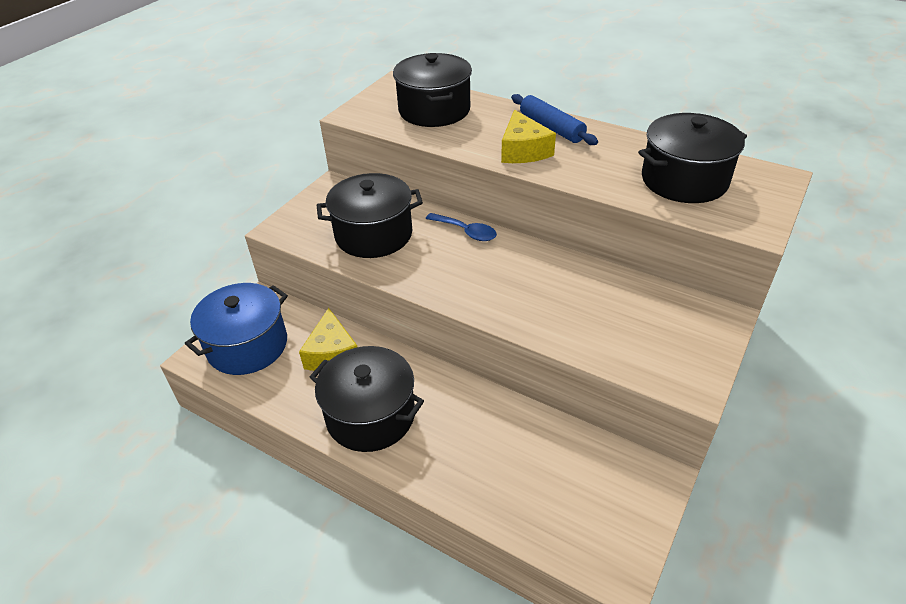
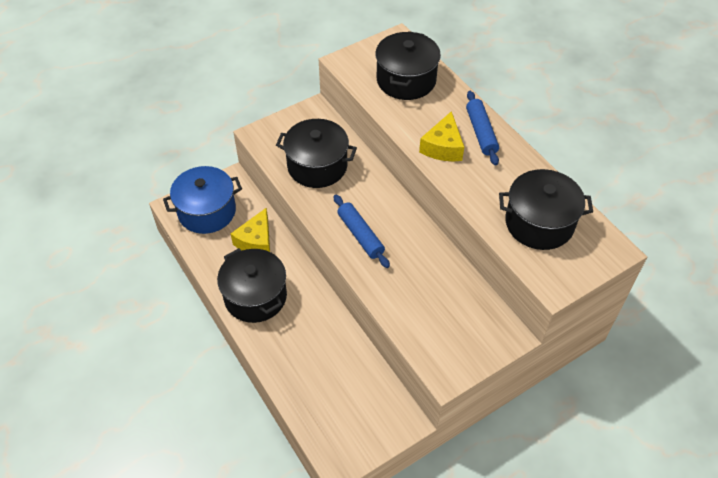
camera: 25 degrees right, 10 degrees up
blue spoon [426,213,497,241] -> none
none -> blue rolling pin [333,195,390,268]

